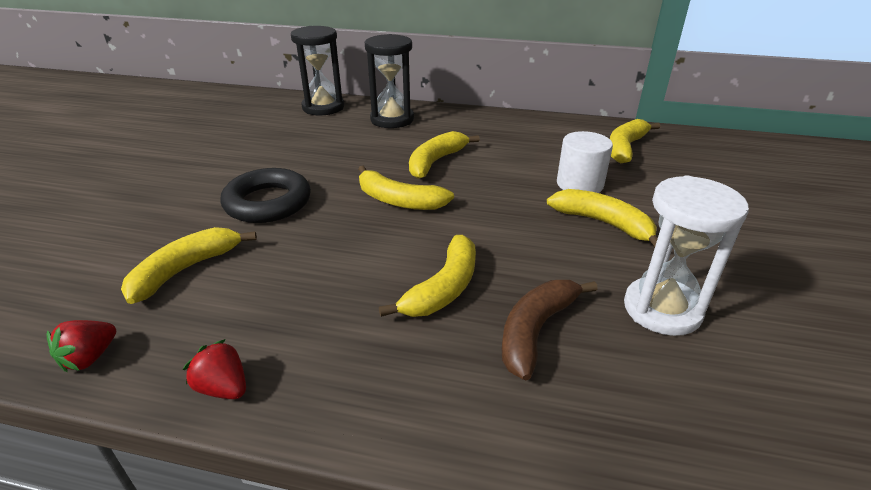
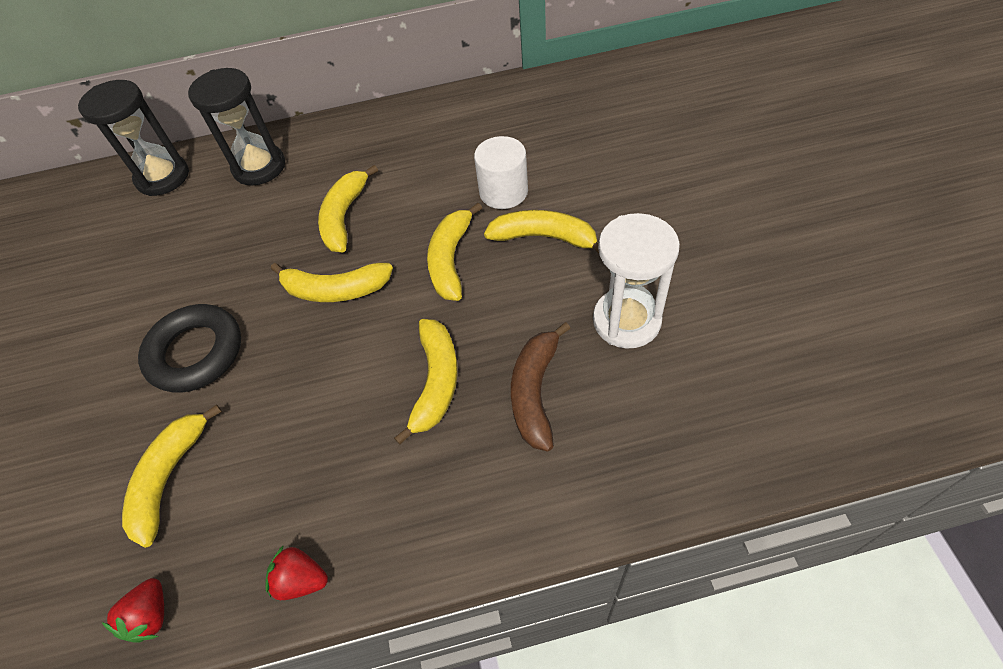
camera: 20 degrees left, 20 degrees up
yellow banana [610,119,660,163] -> yellow banana moved to [427,203,482,301]

